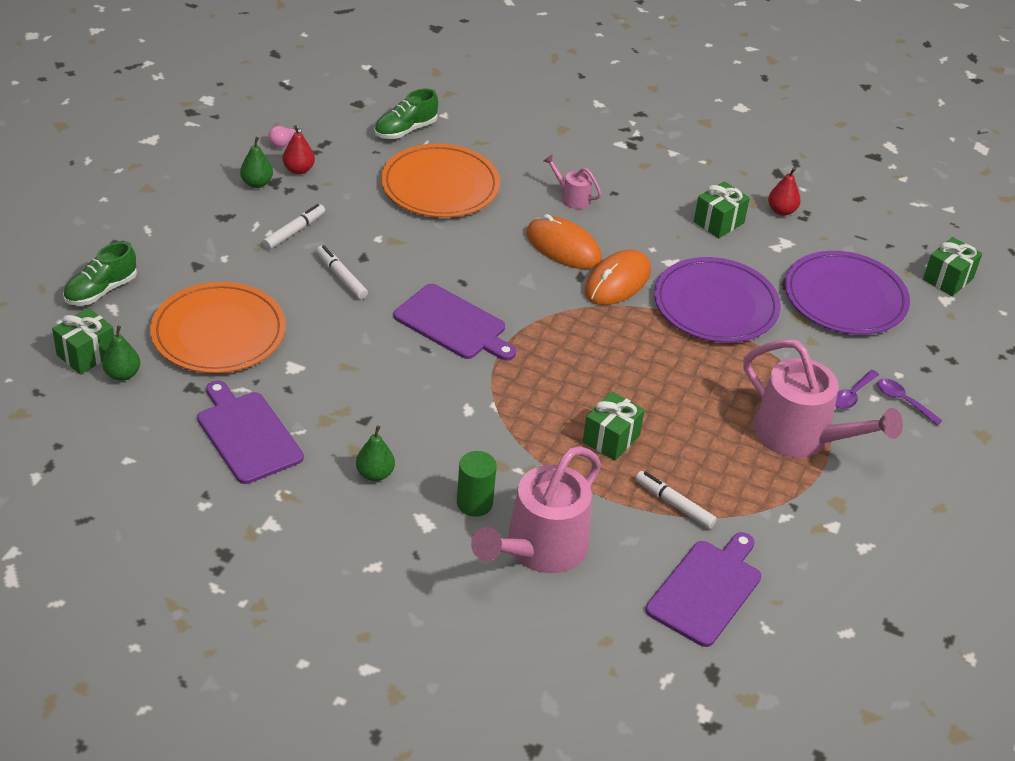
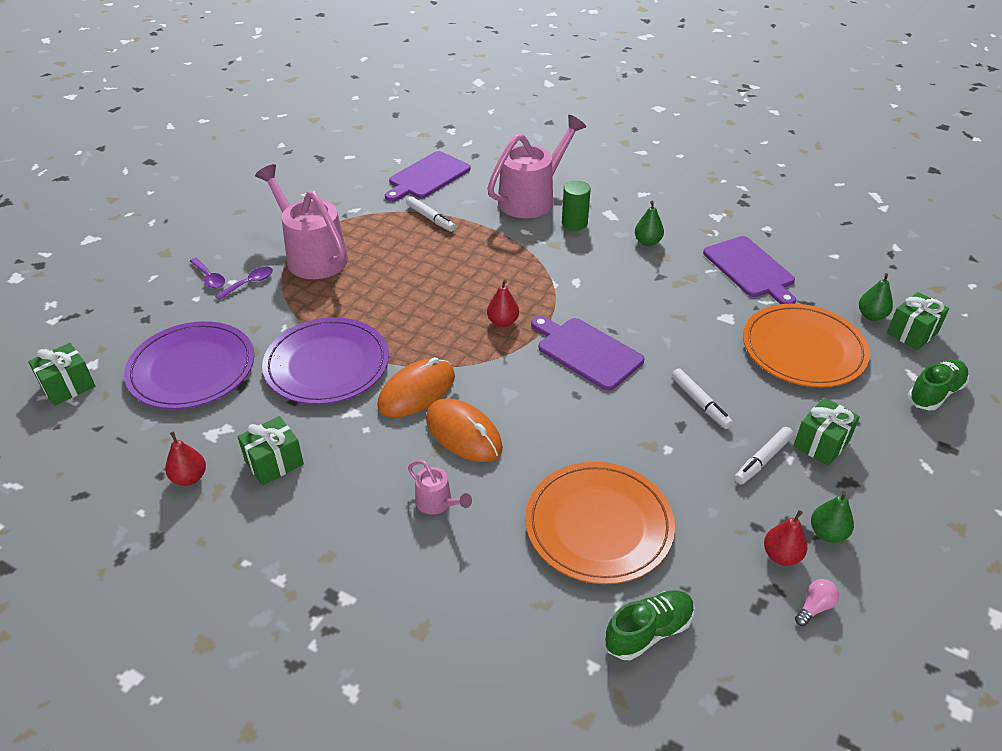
camera: 170 degrees left, 0 degrees up
green gift [583,391,645,460] -> green gift moved to [793,397,860,466]
none -> red pear [487,280,519,327]

